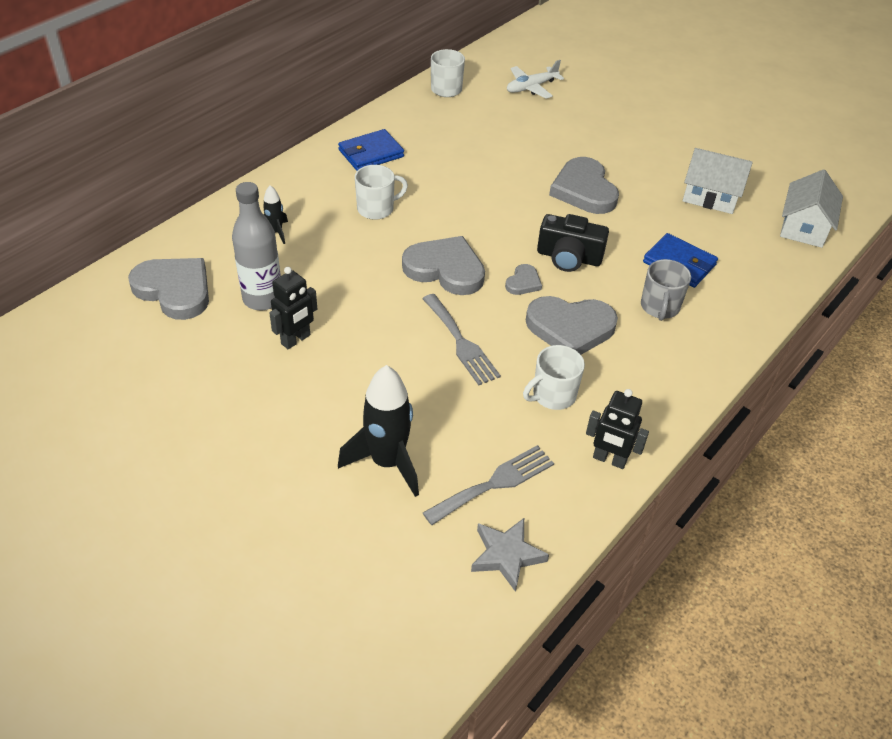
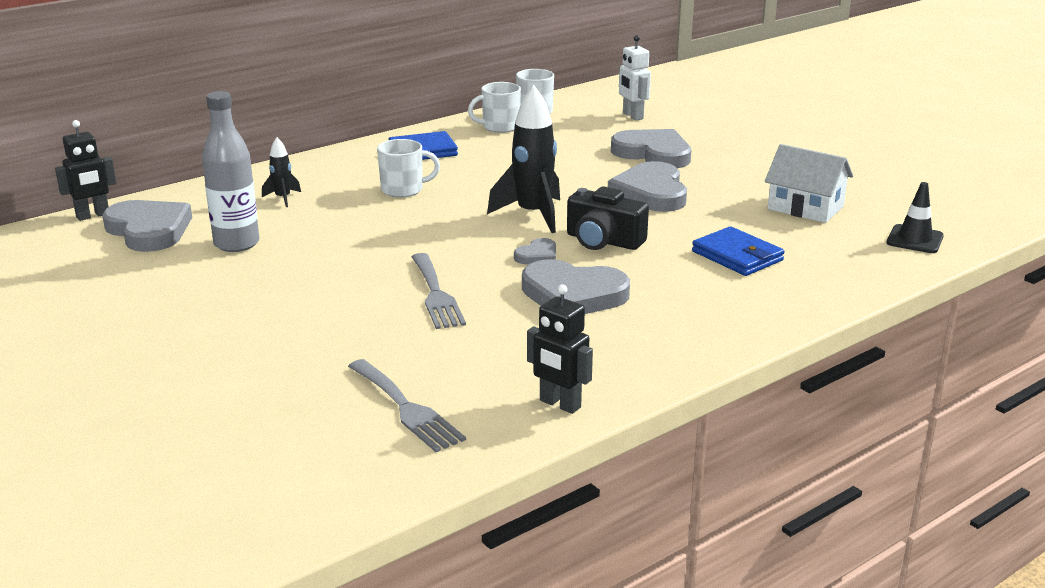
camera: 15 degrees right, 20 degrees down
black robot [269,267,317,349] -> black robot moved to [55,120,117,221]
black rocket [338,365,419,497] -> black rocket moved to [487,85,560,233]
grey heart [402,236,485,295] -> grey heart moved to [611,129,691,168]
grey fork [423,445,554,525] -> grey fork turned 75 degrees clockwise [348,359,466,452]
grey star [471,518,549,592] -> none
white plane [507,60,564,99] -> white robot [619,35,651,120]
white mug [523,345,585,410] -> white mug moved to [468,82,521,133]
grey mug [641,259,691,321] -> none
white house [780,169,843,248] -> black traffic cone [886,182,944,253]

